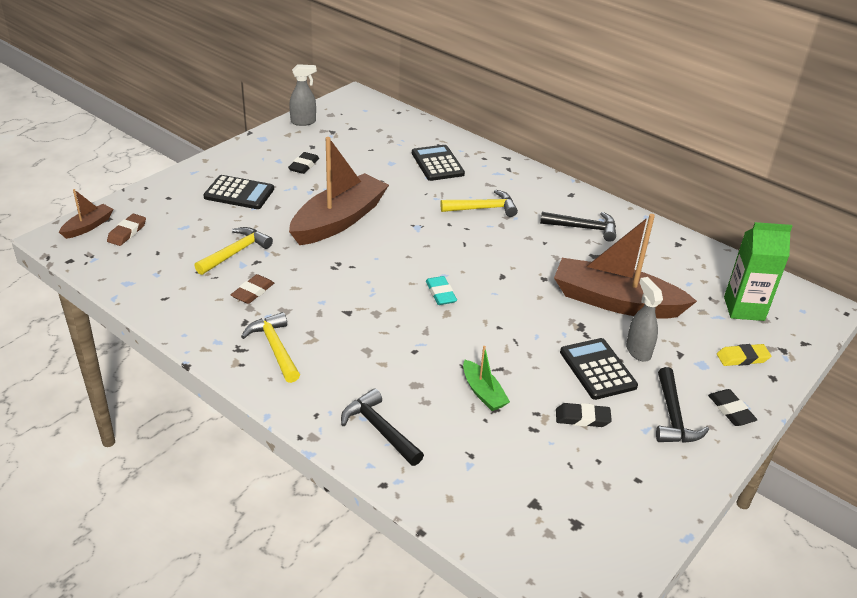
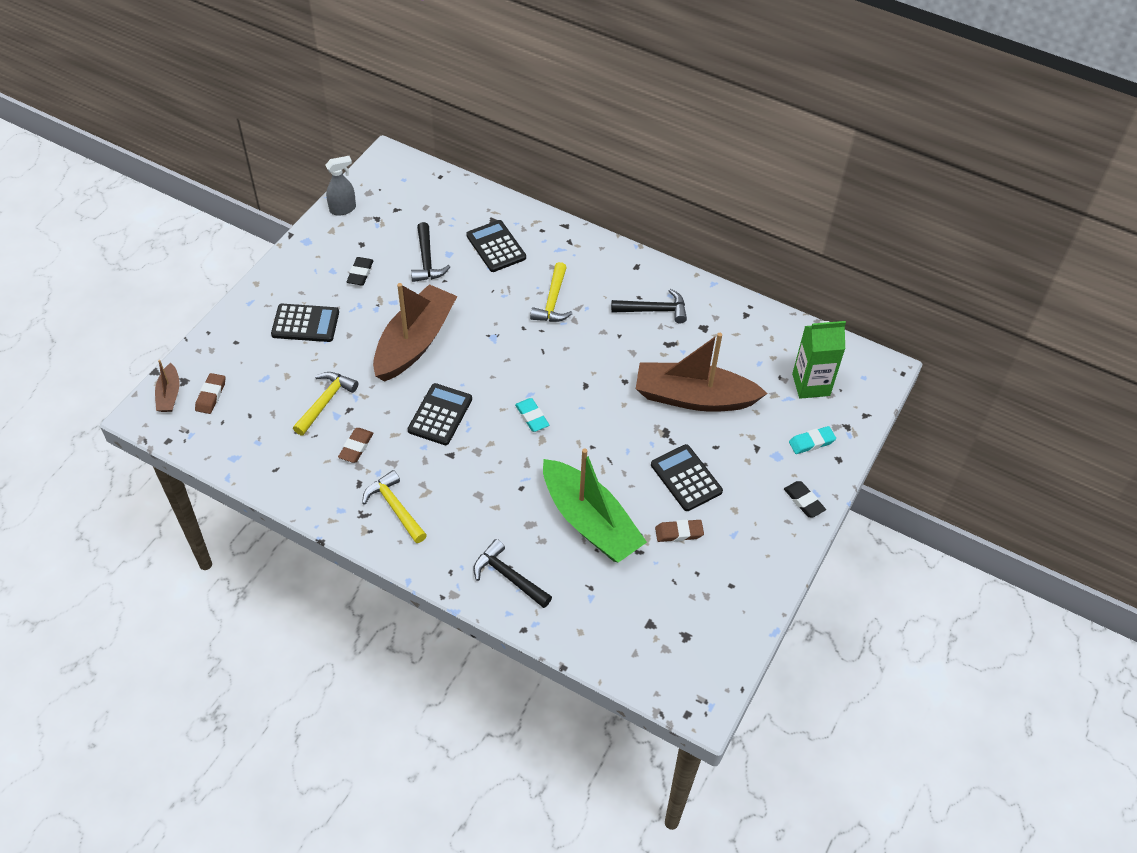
camera: 10 degrees left, 15 degrees up
brown boat [59,189,113,239] -> brown boat turned 150 degrees clockwise [155,360,179,412]
yellow hammer [440,190,518,217] -> yellow hammer turned 120 degrees clockwise [530,262,572,322]
green boat [463,346,510,411] -> green boat [543,448,647,563], size x2.18
black eraser [556,403,612,427] -> brown eraser [655,520,704,542]
grey spray bottle [626,277,663,362] -> none
black hammer [656,367,709,443] -> black hammer moved to [411,222,450,282]
yellow eraser [717,344,771,366] -> turquoise eraser [789,426,836,454]
none -> black calculator [408,383,472,445]

